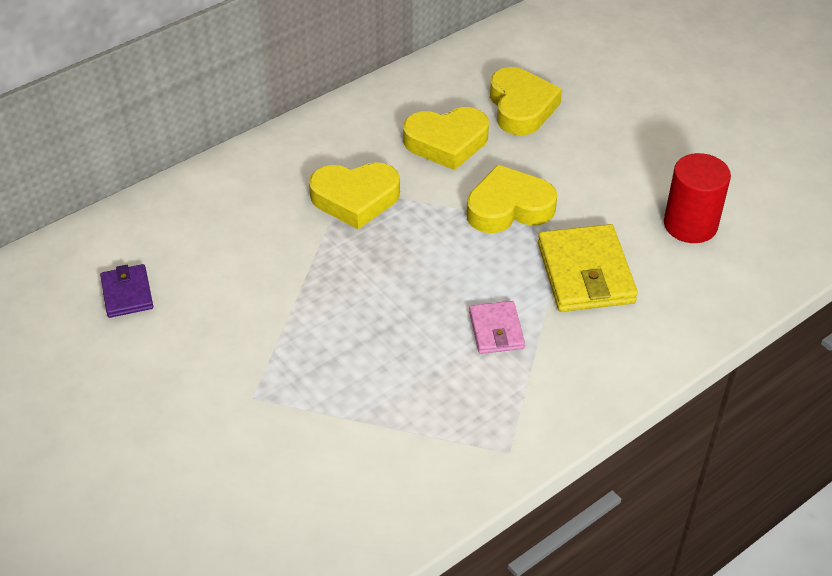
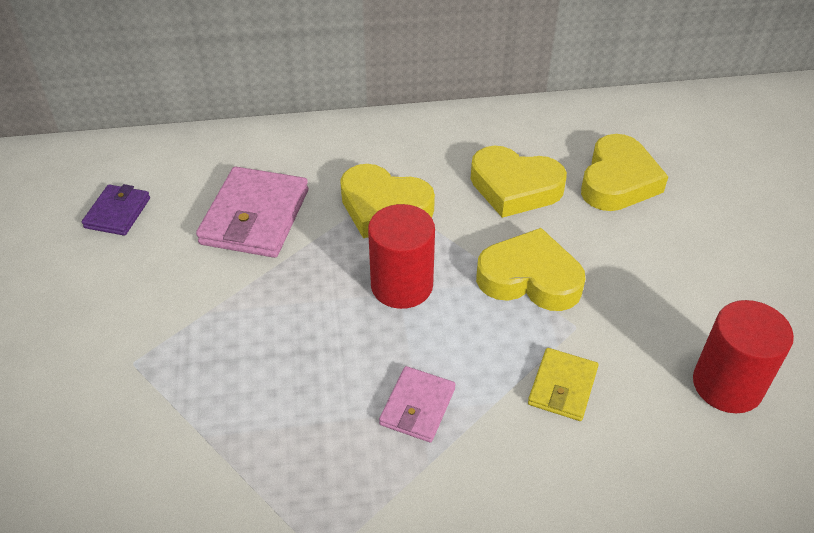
camera: 30 degrees right, 0 degrees up
yellow wallet [538,224,638,312] -> yellow wallet [528,348,599,421], size x0.56
none -> pink wallet [196,167,308,258]
none -> red cylinder [368,204,435,309]

